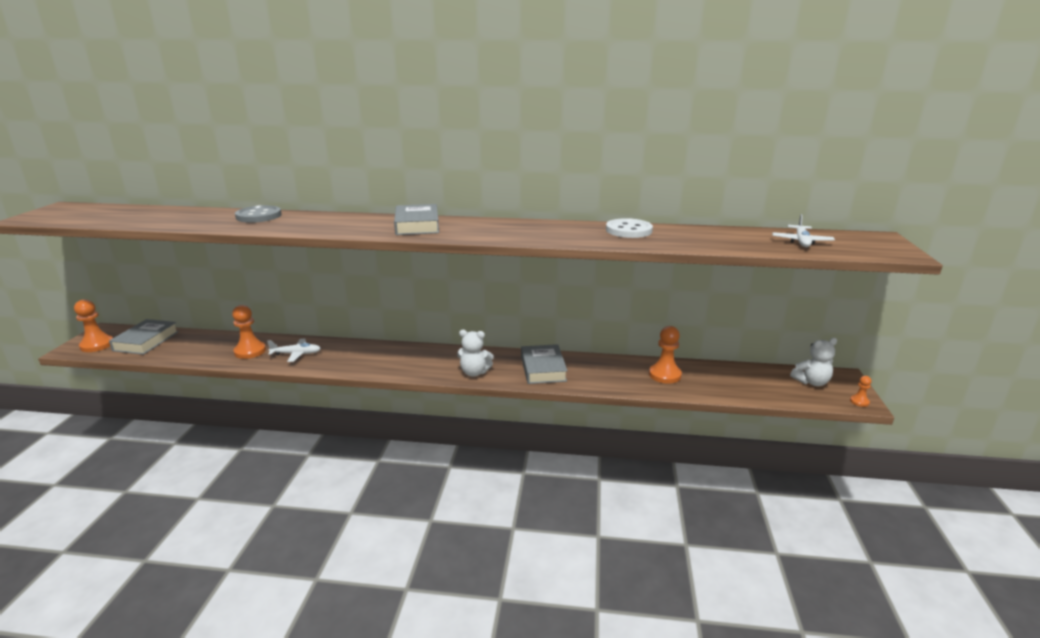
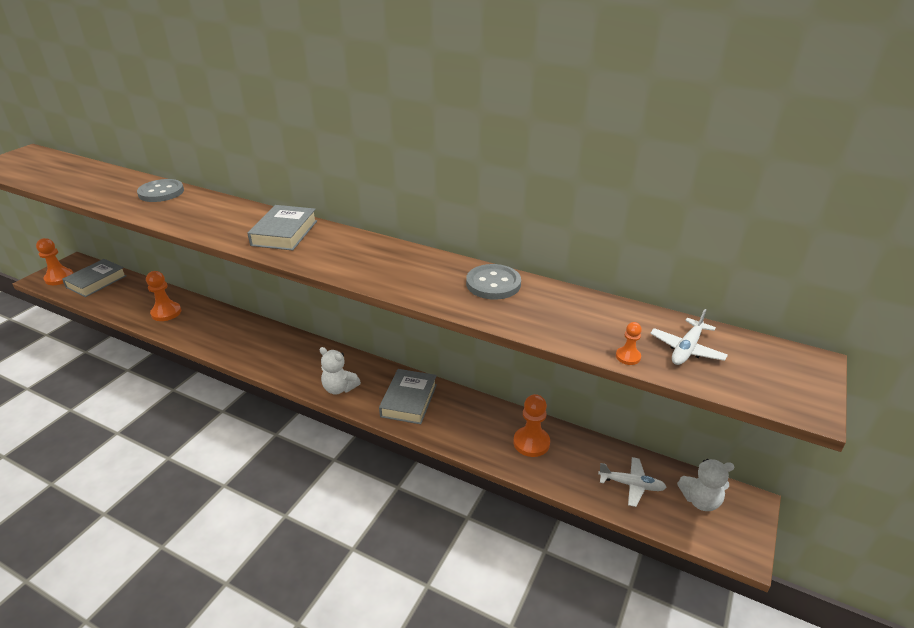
camera: 20 degrees right, 10 degrees up
white plane [267,339,321,362] -> white plane moved to [598,457,667,507]
white button [606,218,653,238] -> grey button [466,264,521,300]
orange pawn [850,376,872,407] -> orange pawn moved to [616,322,642,365]

